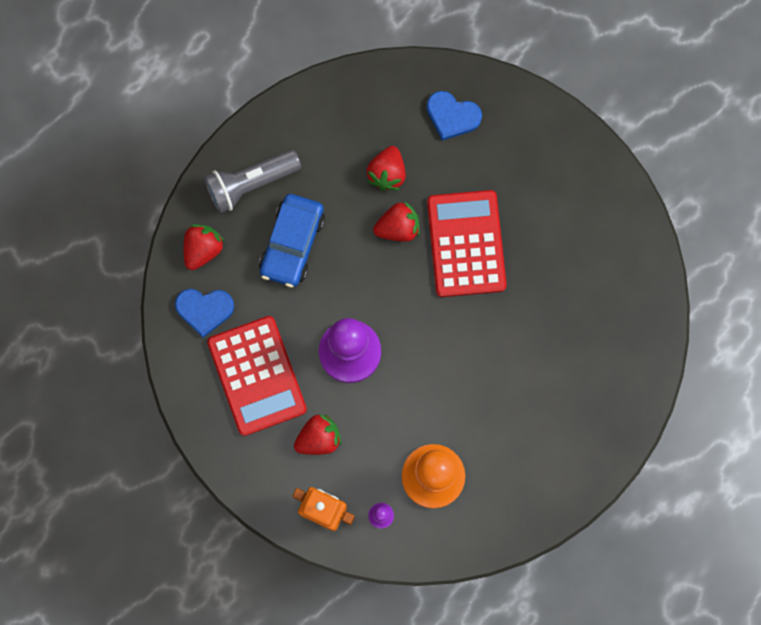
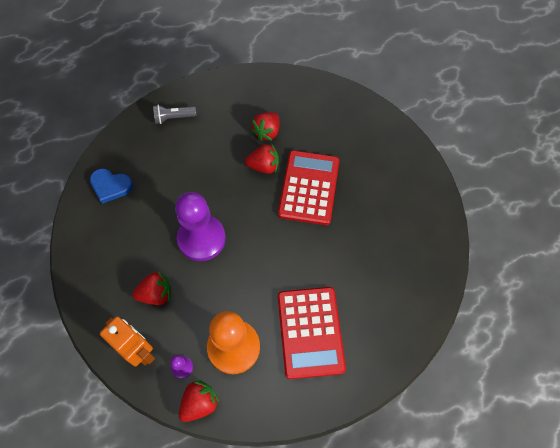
camera: 15 degrees right, 15 degrees down
red strawberry [184,224,225,270] -> red strawberry moved to [179,380,219,422]
grey flashlight [204,150,301,213] -> grey flashlight [153,105,197,124], size x0.63
red calculator [207,316,307,436] -> red calculator moved to [278,287,346,379]
blue car [259,194,325,287] -> none
blue heart [427,91,482,141] -> none

